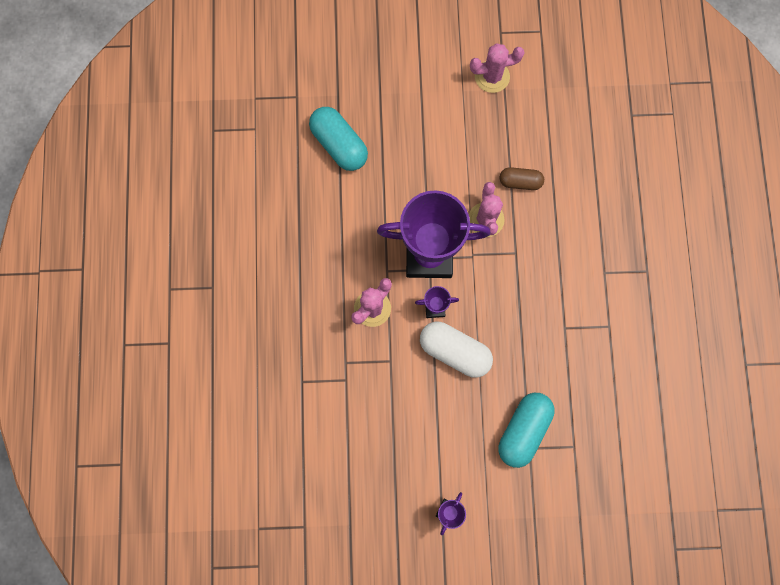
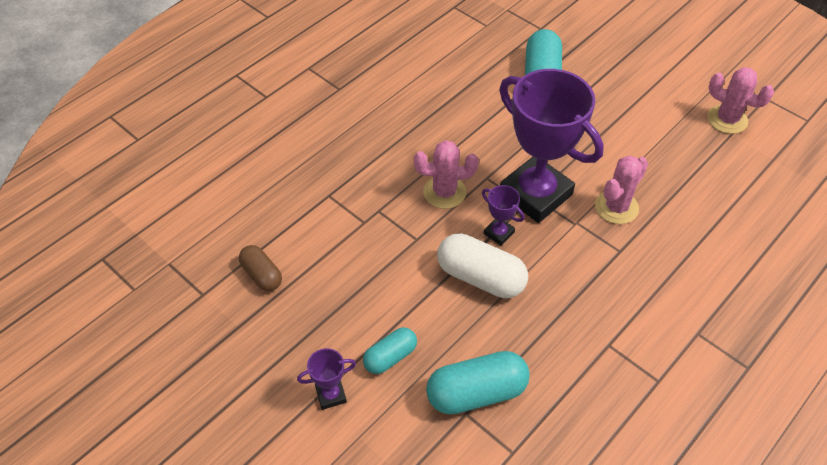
camera: 45 degrees right, 25 degrees down
white capsule [420,322,493,378] -> white capsule turned 45 degrees counterclockwise [437,233,528,298]
brown capsule [500,167,544,190] -> brown capsule moved to [239,245,282,291]
none -> turquoise capsule [363,327,417,374]

